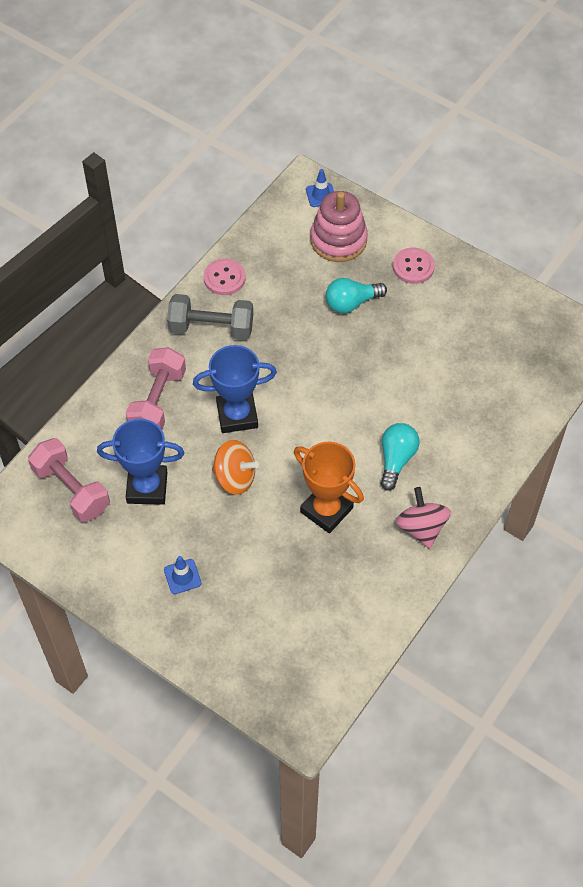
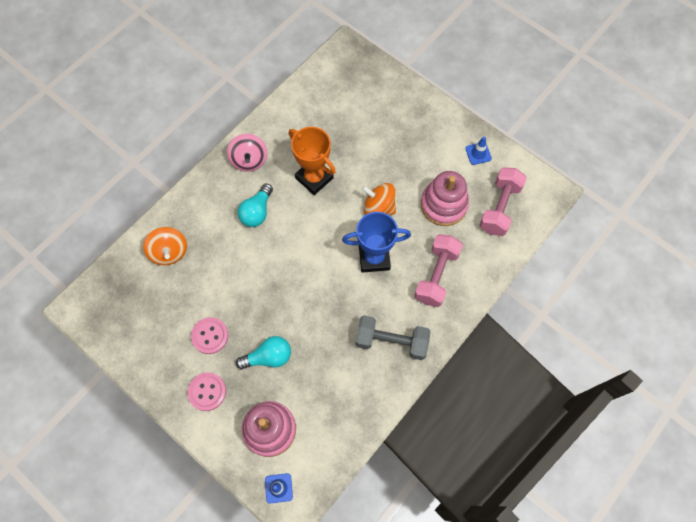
camera: 175 degrees left, 10 degrees up
pink dumbbell [28,438,110,522] -> pink dumbbell turned 60 degrees clockwise [479,167,527,236]
blue trophy [97,419,184,505] -> pink stacking toy [421,171,469,226]
blue traffic cone [164,556,201,594] -> blue traffic cone moved to [465,137,492,165]
pink button [204,259,246,295] -> pink button moved to [191,317,229,354]
none -> orange spinning top [143,227,187,265]

